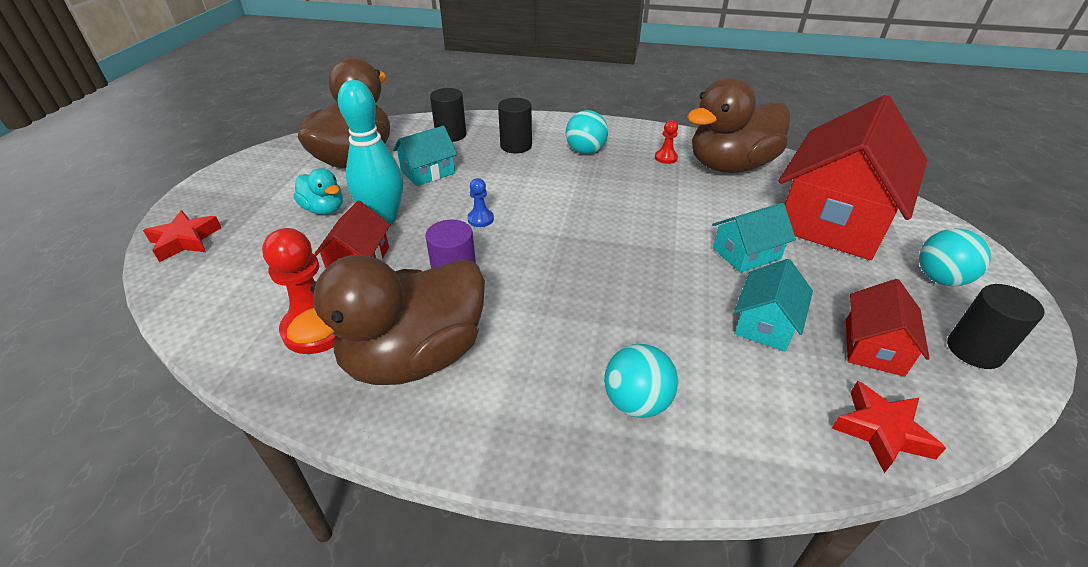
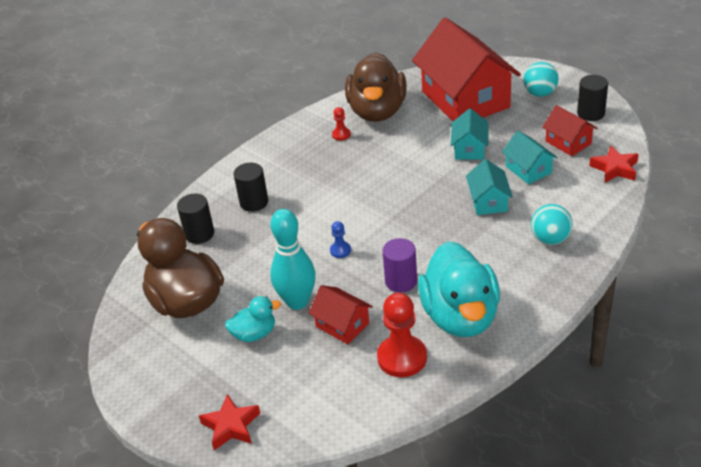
camera: 55 degrees left, 0 degrees up
brown duck [287,255,485,385] -> turquoise duck [418,241,500,337]
turquoise house [393,126,457,186] -> turquoise house moved to [466,159,513,215]
turquoise ball [566,110,608,154] -> none

